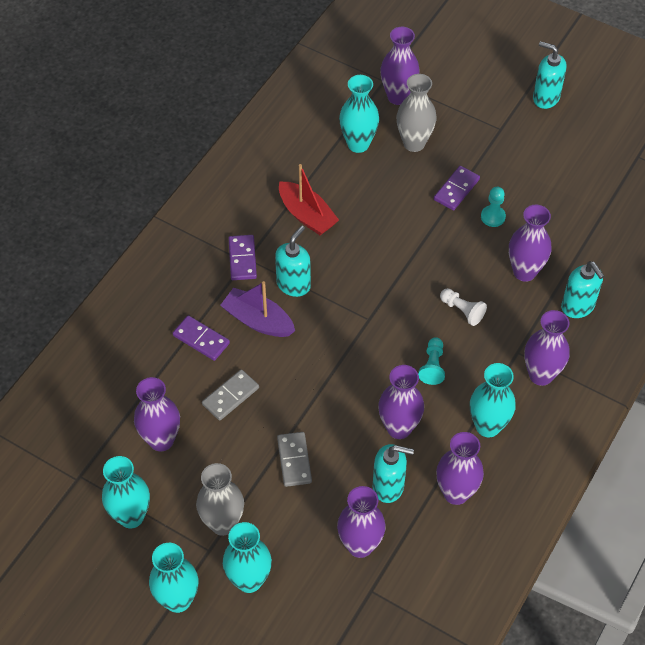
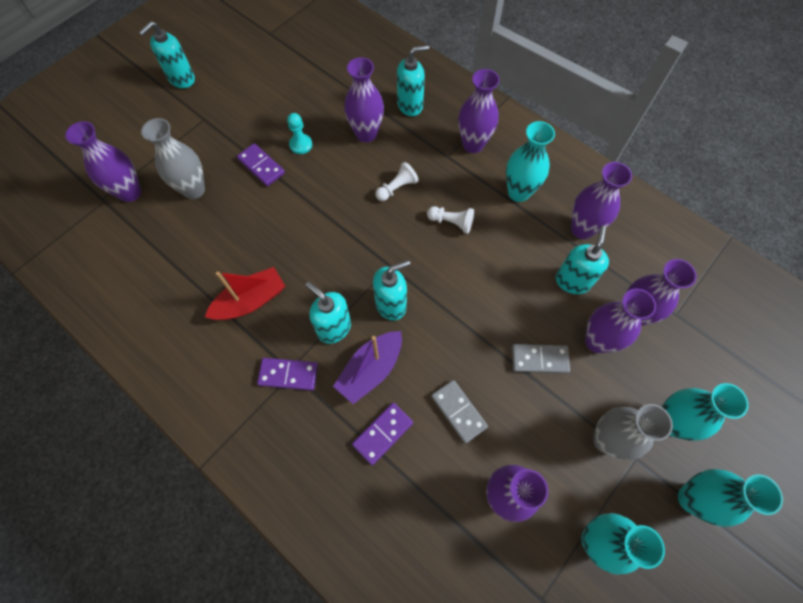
camera: 80 degrees left, 10 degrees up
turquoise vase [339,75,379,153] -> none
purple vase [378,365,424,439] -> purple vase moved to [585,288,656,353]
turquoise pawn [418,337,445,385] -> white pawn [427,206,474,234]
none -> turquoise soap dispenser [373,260,411,320]

